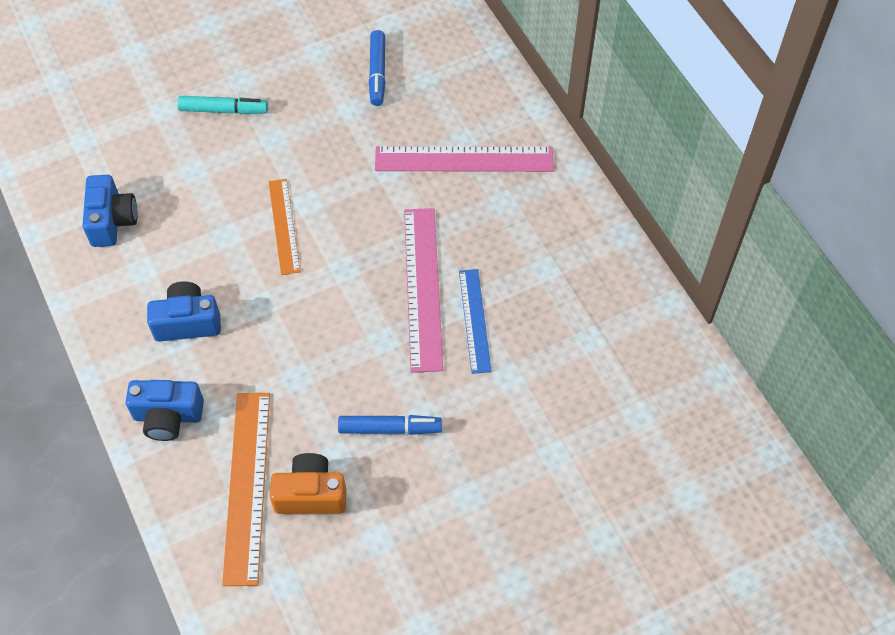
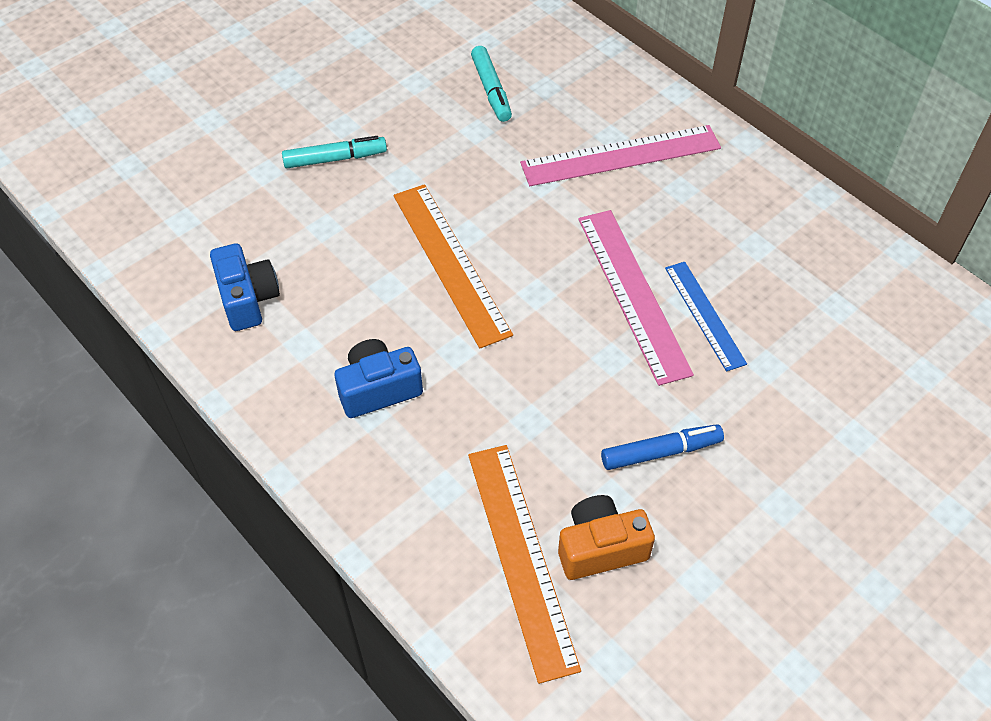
camera: 15 degrees left, 5 degrees down
blue camera [125,380,204,441] -> none
orange ruler [269,179,300,275] -> orange ruler [394,184,513,349], size x1.62
blue marker [369,30,386,106] -> turquoise marker [471,46,512,122]

